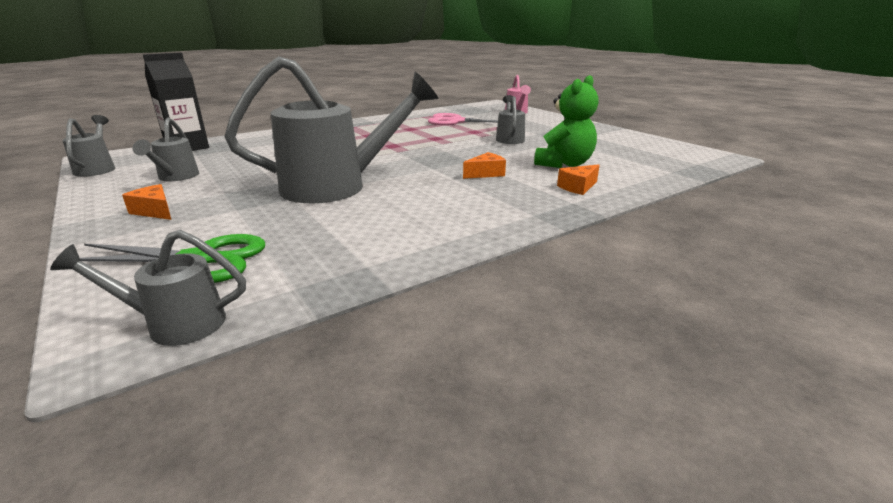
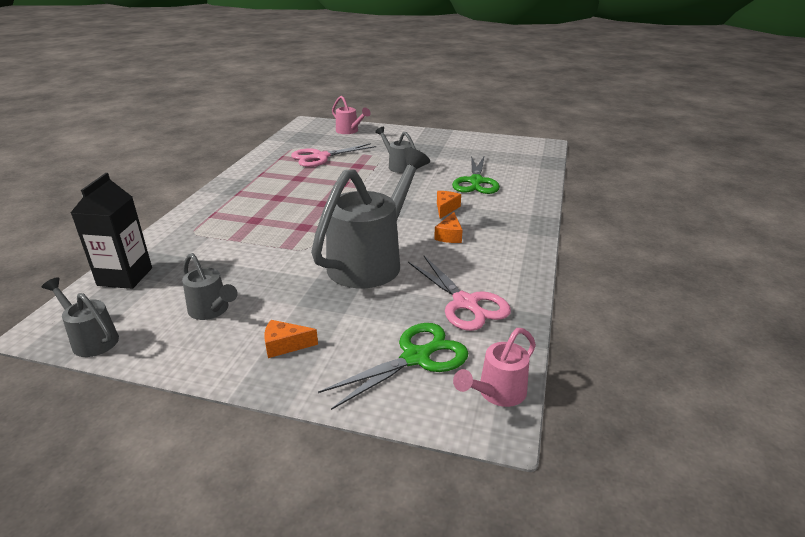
camera: 40 degrees left, 5 degrees up
grey watering can [50,230,246,346] -> pink watering can [453,328,536,407]
green teddy bear [534,75,598,168] -> green scissors [452,155,500,194]
orange cheese [557,164,600,195] -> orange cheese moved to [434,212,463,243]
none -> pink scissors [408,256,511,331]

